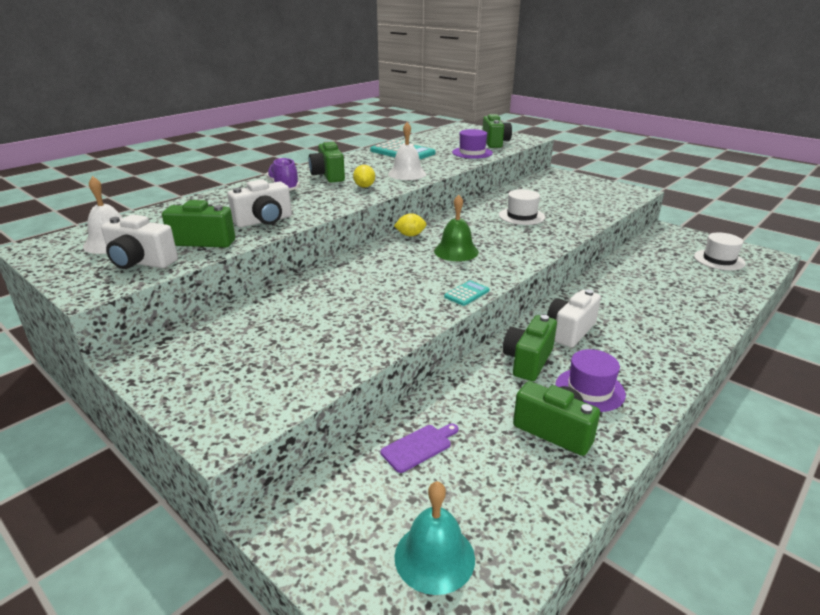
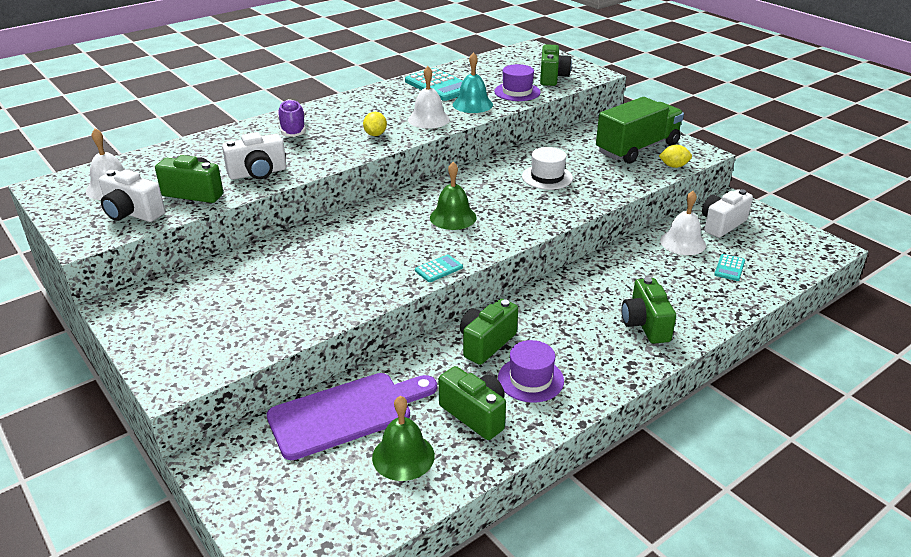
camera: 10 degrees right, 5 degrees up
green camera [309,141,345,182] -> green camera moved to [622,277,676,344]
purple cutting board [381,423,458,473] -> purple cutting board [267,373,437,460], size x2.22
yellow lemon [394,213,427,236] -> yellow lemon moved to [659,145,692,168]
turquoise bell [395,481,475,595] -> turquoise bell moved to [453,52,493,113]
white camera [547,289,601,348] -> white camera moved to [702,189,753,238]
white hat [694,232,746,270] -> none
none -> green bell [372,396,435,481]
none -> green truck [596,97,684,164]
none -> white bell [660,191,706,255]
none -> turquoise calculator [714,254,745,281]

